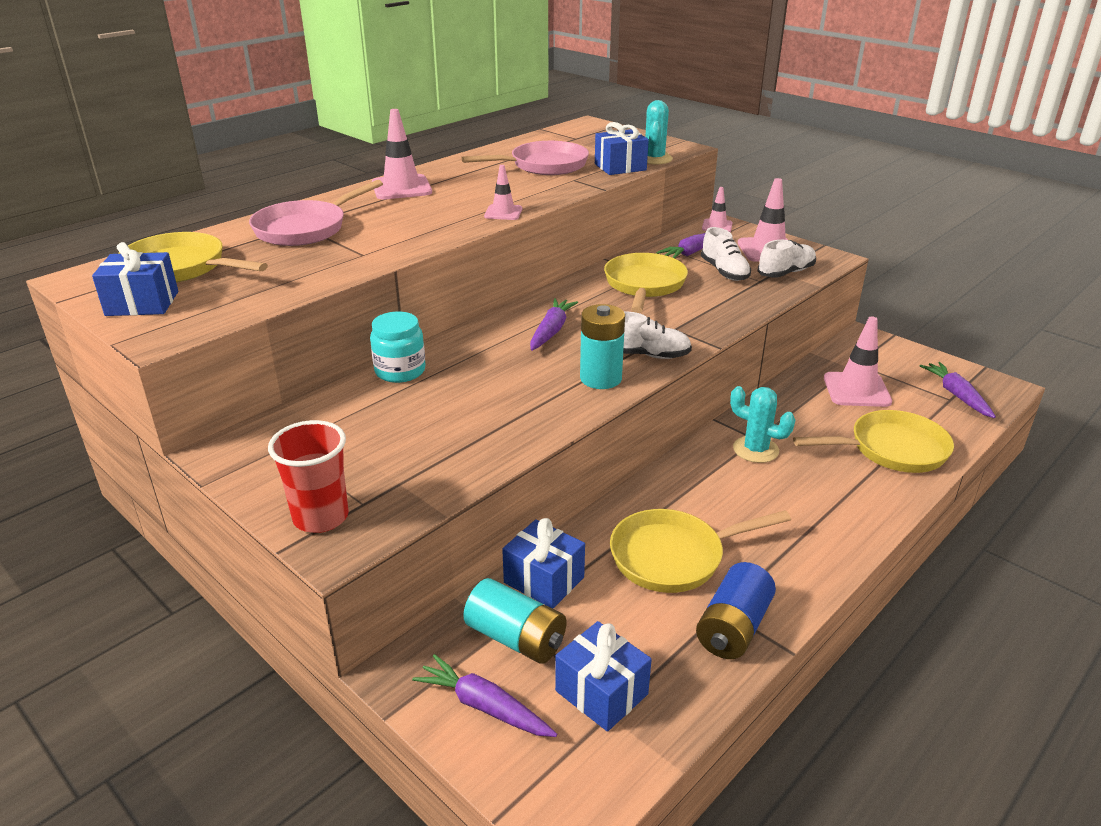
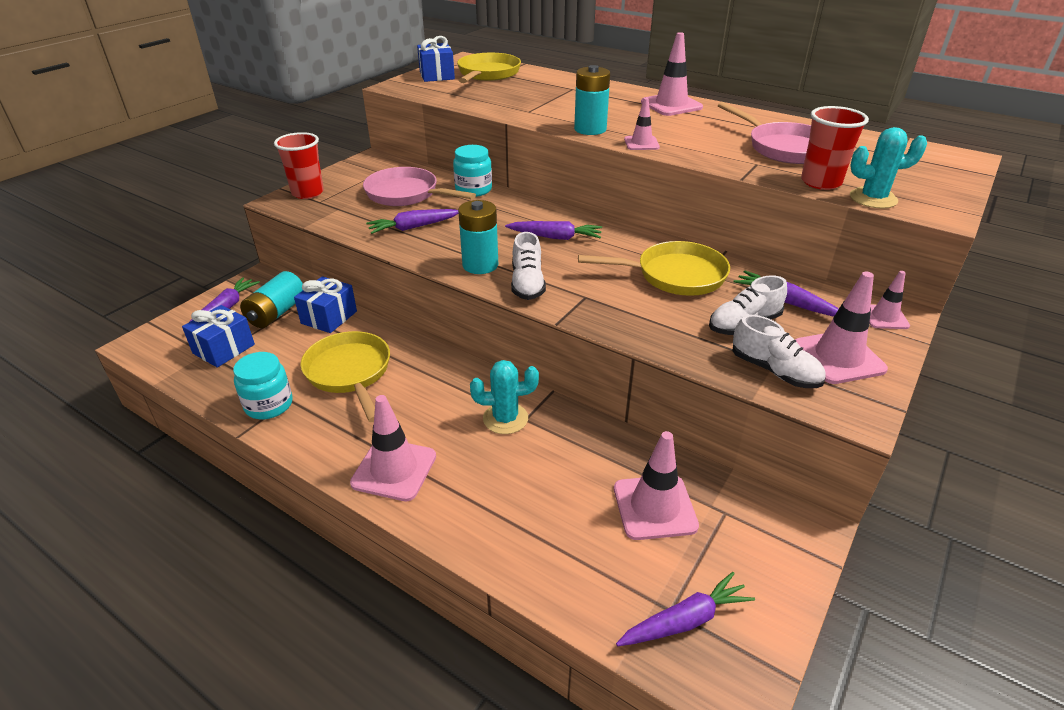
camera: 80 degrees right, 5 degrees up
pink pan [249,180,383,246] -> pink pan moved to [363,167,476,206]
blue gift [595,122,649,175] -> red cup [801,106,869,190]
blue battery [696,562,776,659] -> turquoise jar [233,352,293,419]
turquoise cactus [730,386,795,463] -> turquoise cactus turned 60 degrees clockwise [470,360,539,434]
yellow pan [793,410,954,473] -> none
none -> pink traffic cone [350,395,436,501]
none -> purple carrot [366,209,459,234]
none -> turquoise battery [574,65,610,135]

